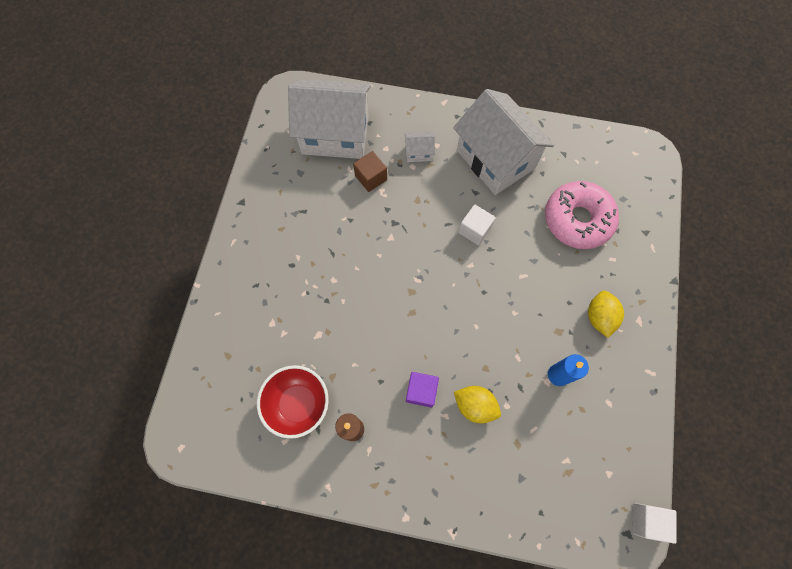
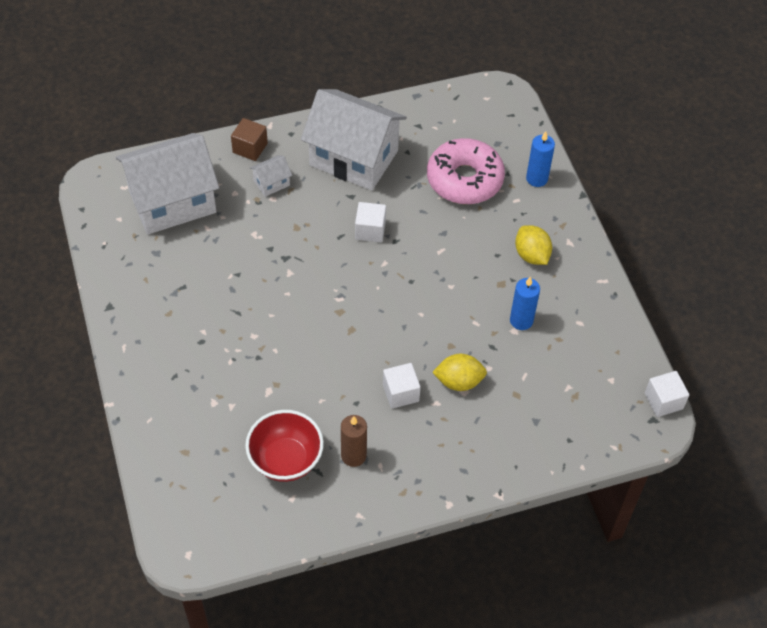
camera: 30 degrees left, 15 degrees down
brown cube [353,151,387,192] -> brown cube moved to [231,118,268,161]
purple cube [406,372,439,408] -> white cube [383,363,421,409]
none -> blue candle [526,131,555,187]

